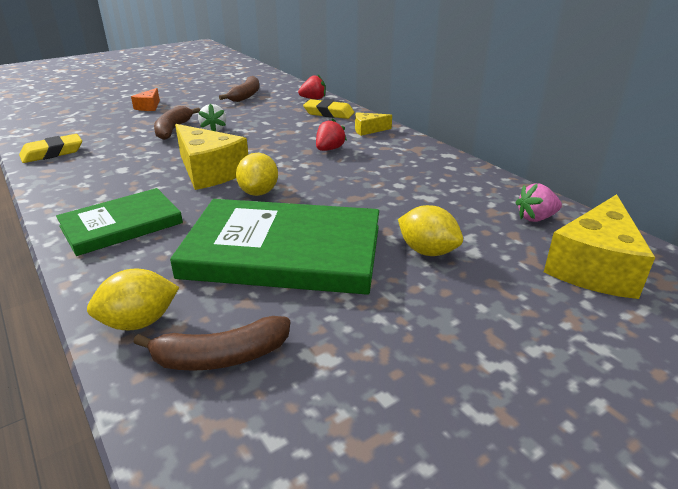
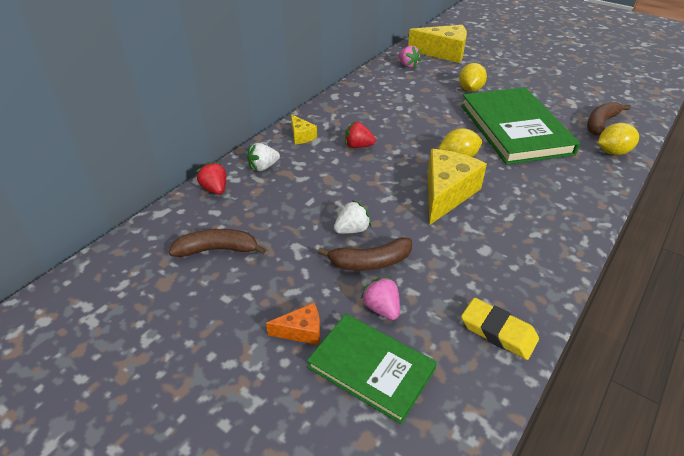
camera: 110 degrees left, 10 degrees up
green book [56,188,183,256] -> green book moved to [307,314,437,424]
yellow lemon [87,269,179,330] -> yellow lemon turned 60 degrees counterclockwise [598,123,639,155]
brown banana [133,316,290,371] -> brown banana turned 105 degrees counterclockwise [587,102,631,136]
yellow eraser [303,99,354,119] -> white strawberry [247,143,280,171]
none -> pink strawberry [361,276,400,320]

